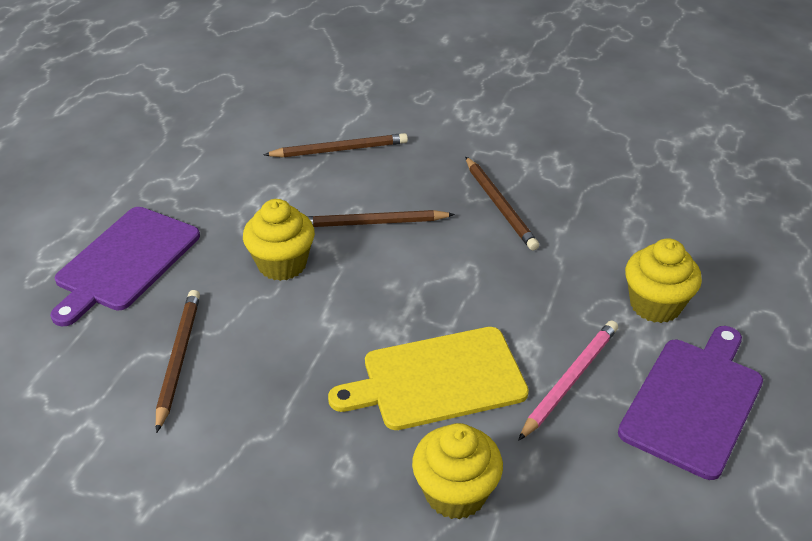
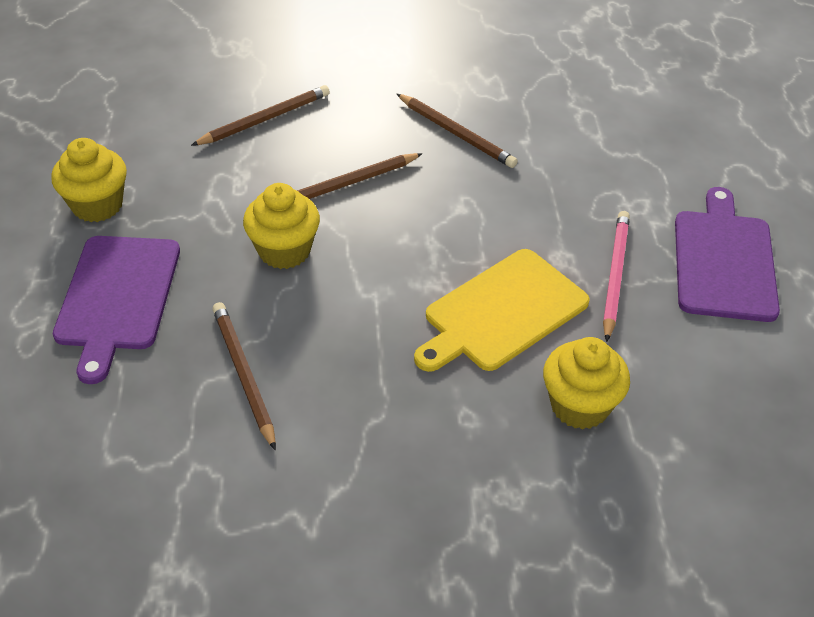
camera: 25 degrees left, 5 degrees up
yellow cupcake [625,238,702,323] -> yellow cupcake moved to [51,138,127,222]

